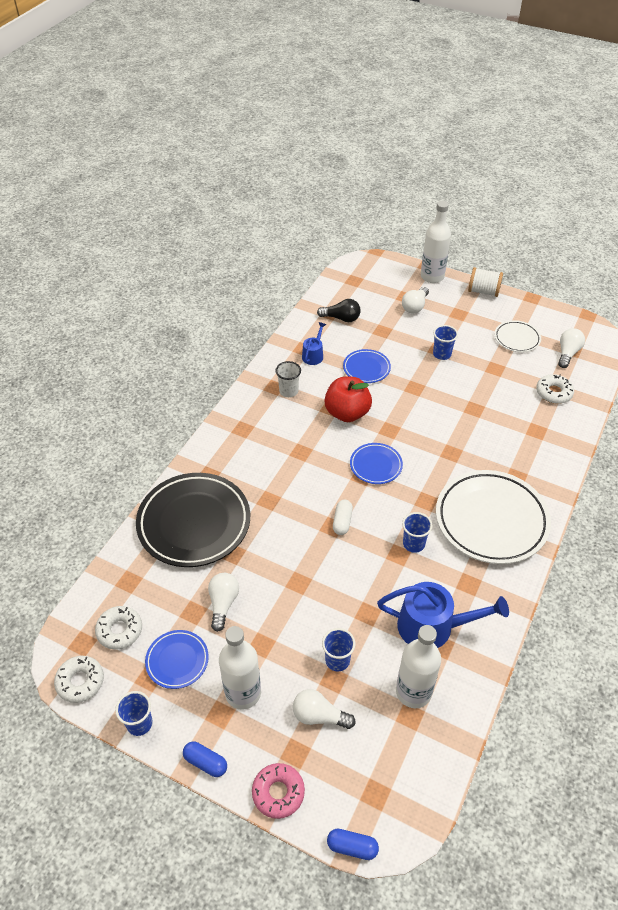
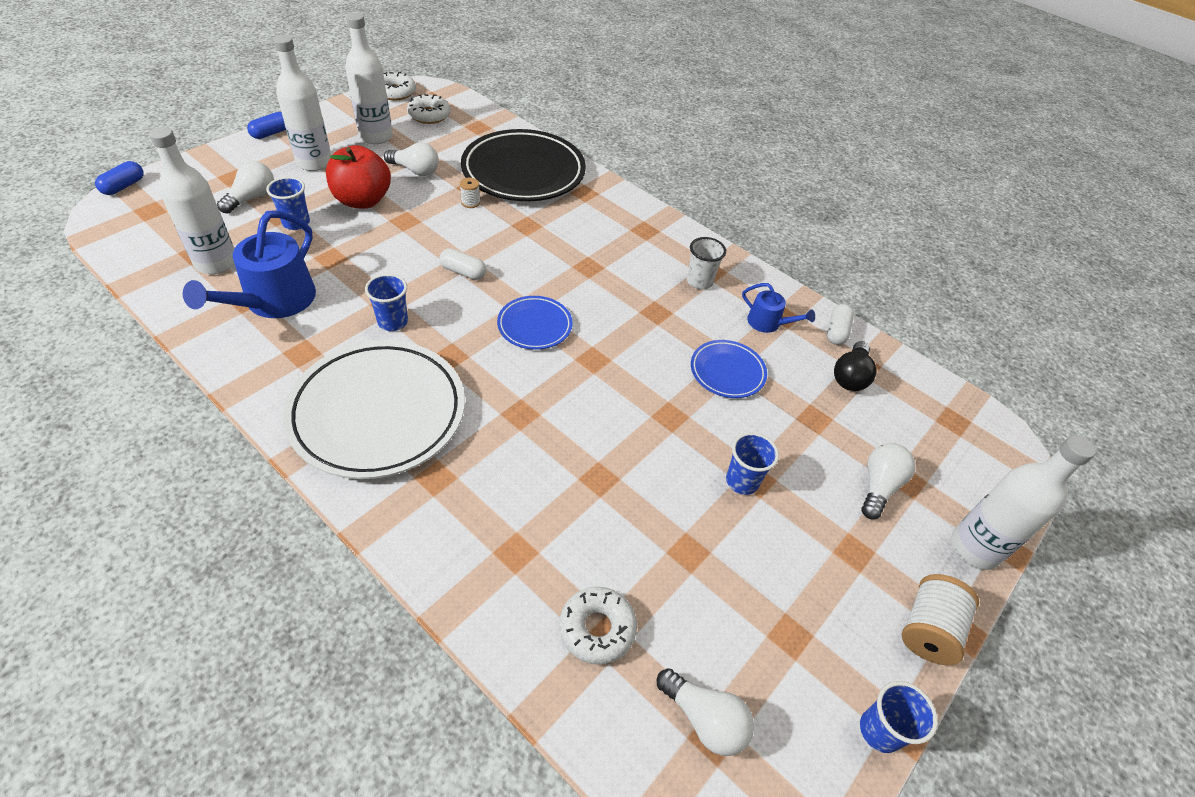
camera: 100 degrees right, 0 degrees up
blue cup [115,691,153,736] -> blue cup moved to [860,681,938,753]
blue plate [145,630,209,689] -> white bottle [345,13,393,144]
pink donut [252,763,305,819] -> none
red apple [324,377,372,422] -> red apple moved to [326,145,391,209]
white light bulb [402,287,429,313] -> white light bulb turned 75 degrees clockwise [862,443,915,519]
white plate [495,320,541,352] -> none
none -> white spool [460,178,480,208]
none -> white capsule [827,304,854,345]

